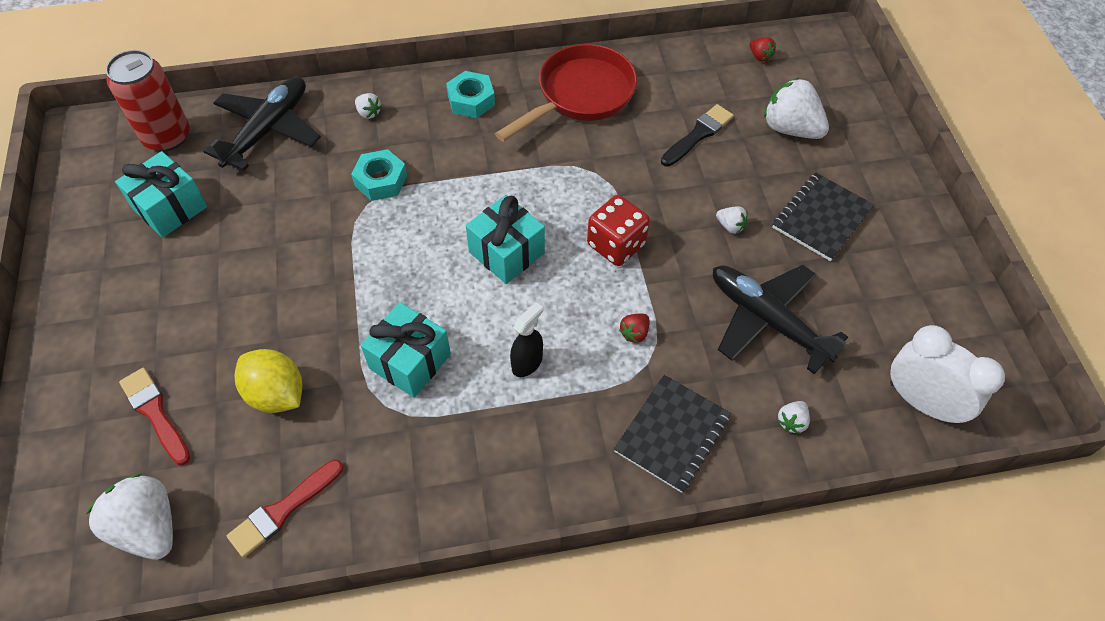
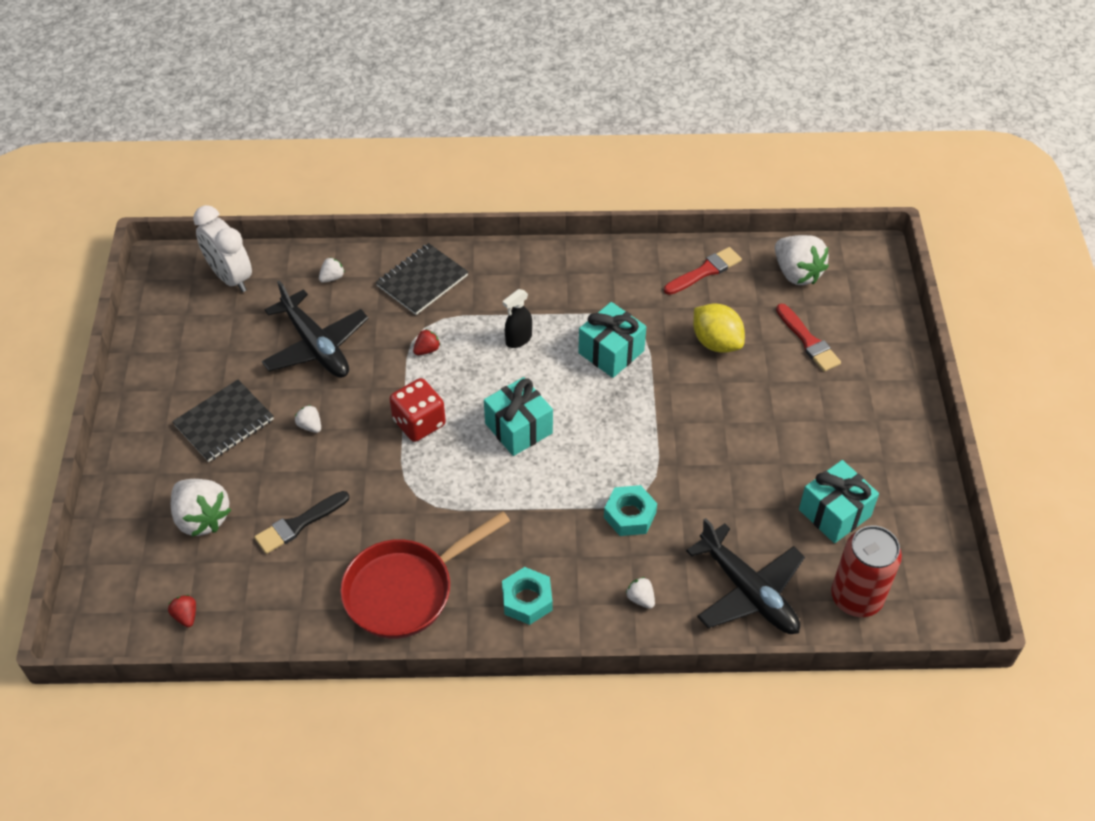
camera: 170 degrees left, 5 degrees down
black plane [203,77,321,171] -> black plane turned 75 degrees counterclockwise [686,518,805,634]

